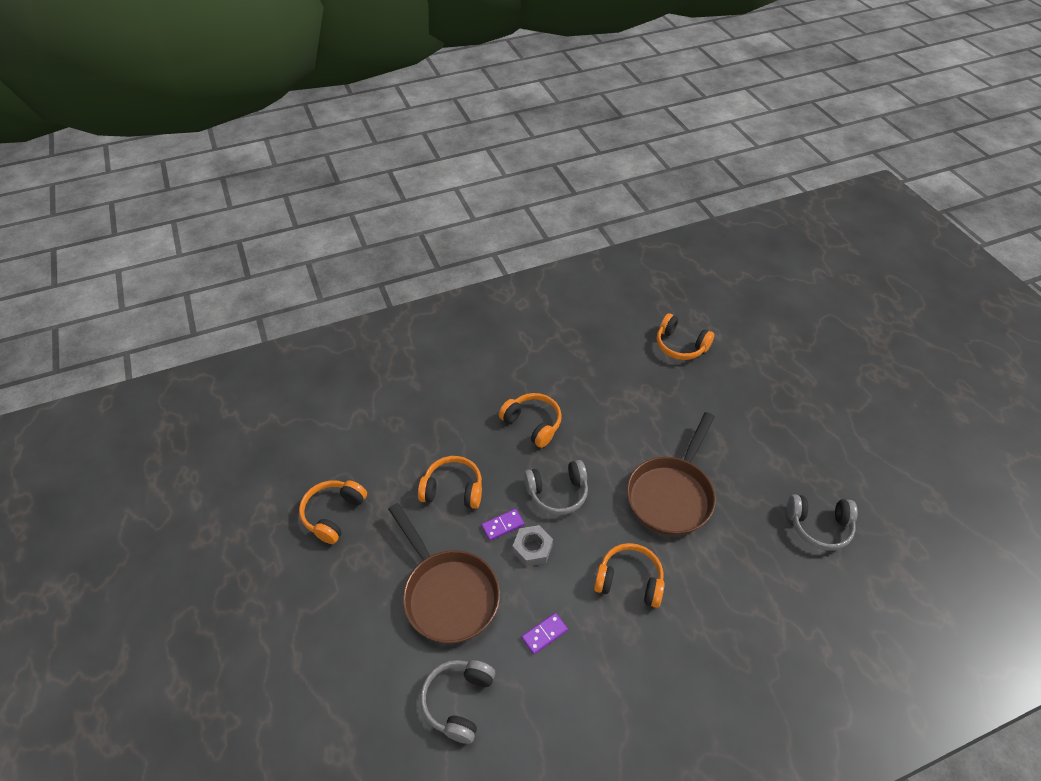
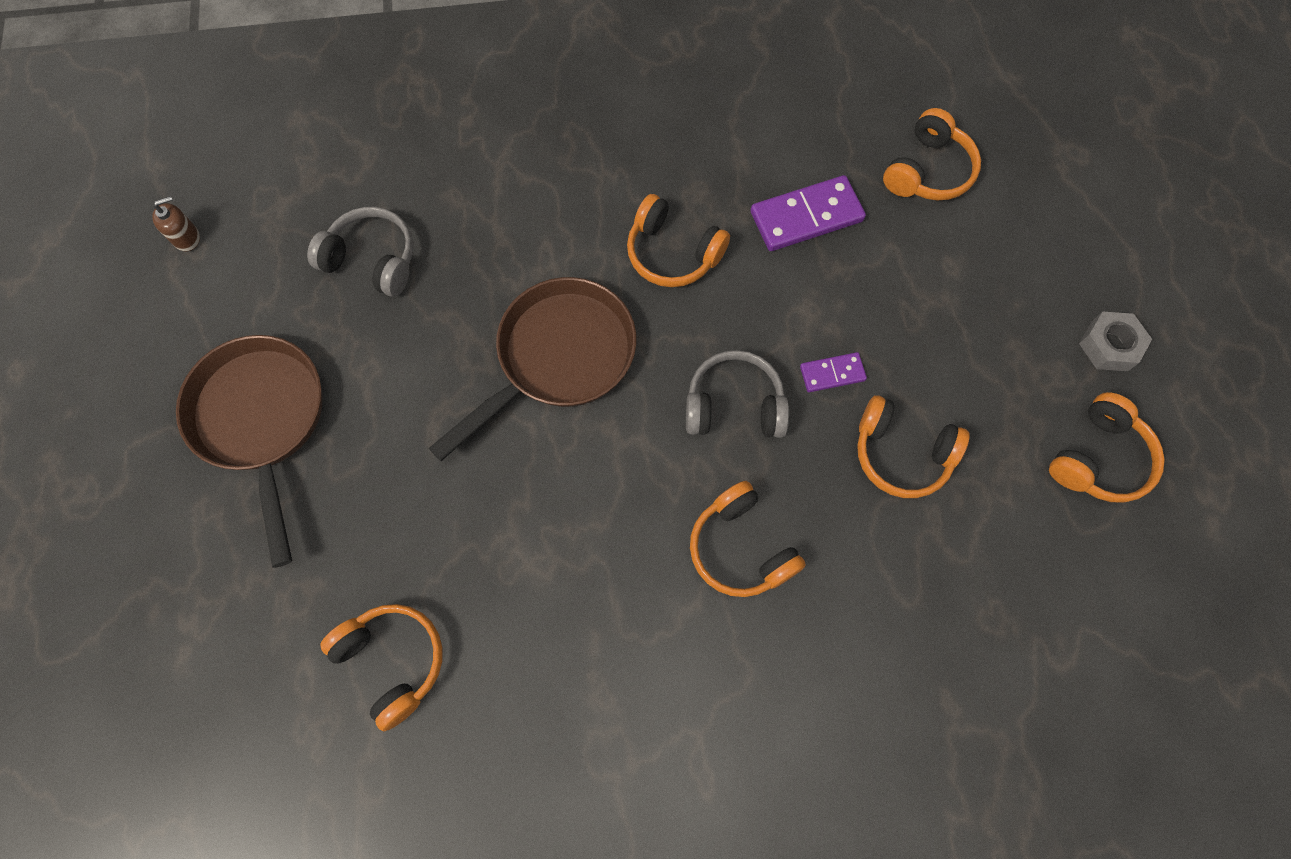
camera: 165 degrees left, 20 degrees up
brown pan [388,503,500,644] -> brown pan moved to [176,335,323,568]
grey headphones [420,660,495,744] -> orange headphones [883,108,981,201]
grey nut [513,525,553,567] -> grey nut moved to [1079,312,1152,371]
purple domino [522,613,568,655] -> purple domino [751,175,866,251], size x1.82
none -> brown soap dispenser [152,196,200,251]

